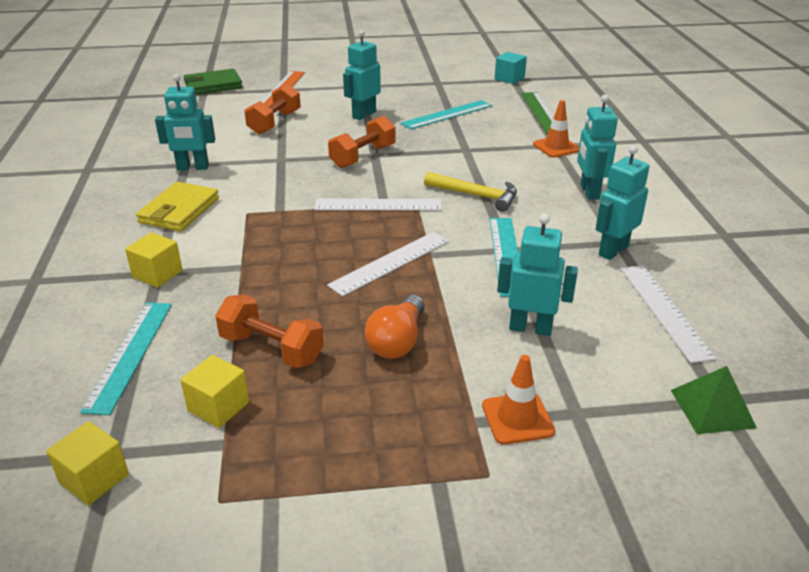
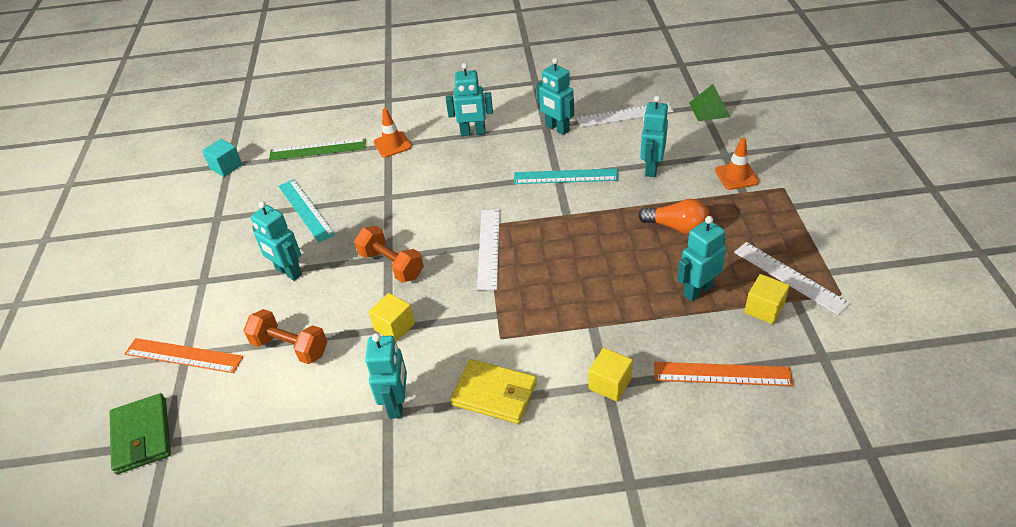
camera: 85 degrees left, 10 degrees up
yellow cube [46,421,129,505] -> yellow cube moved to [369,293,415,342]
turquoise ruler [80,302,172,415] -> orange ruler [654,362,793,386]
orange dumbbell [215,295,324,368] -> turquoise robot [677,216,726,301]
white ruler [327,232,449,297] -> white ruler moved to [734,242,851,315]
yellow hammer [424,172,517,212] -> none

